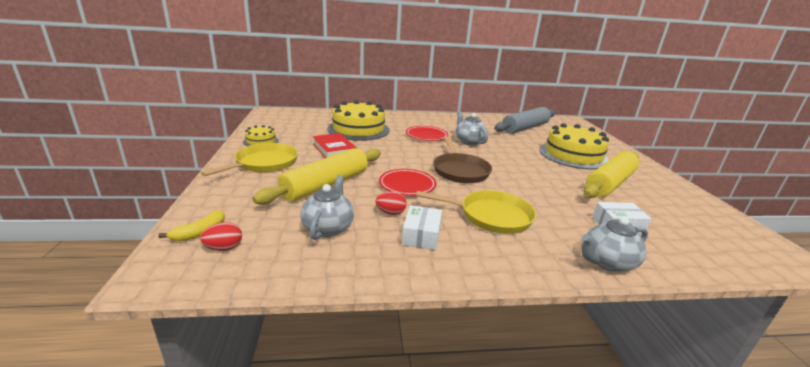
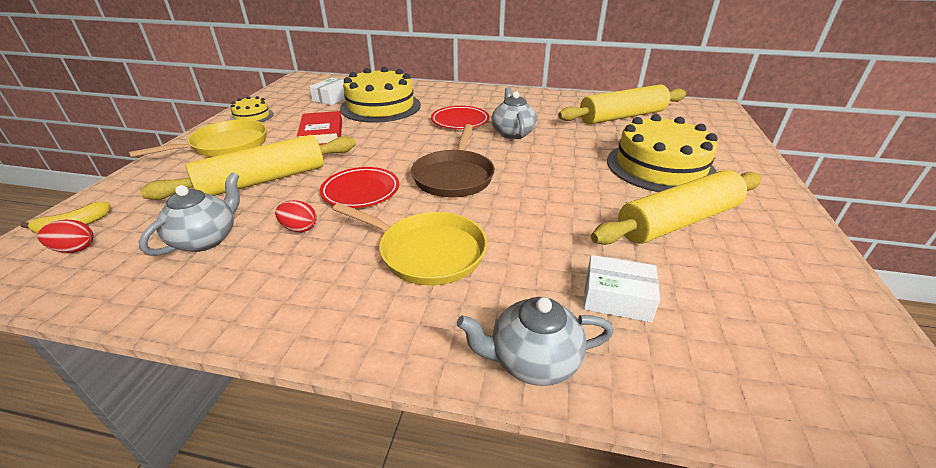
camera: 20 degrees right, 10 degrees up
white box [402,205,442,250] -> white box moved to [309,78,345,105]
grey rolling pin [494,107,555,134] -> yellow rolling pin [558,84,686,124]

